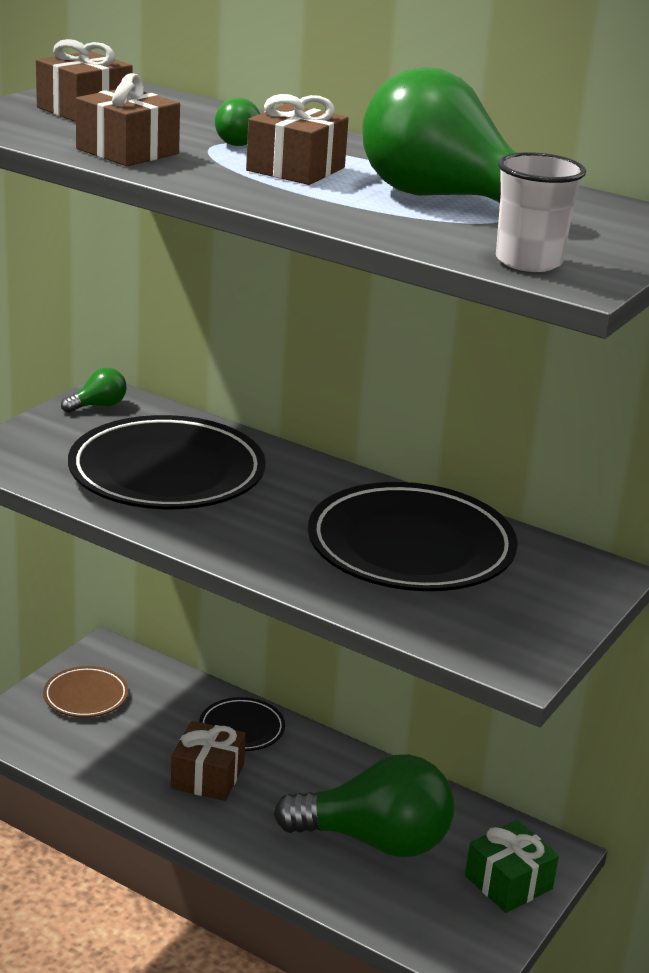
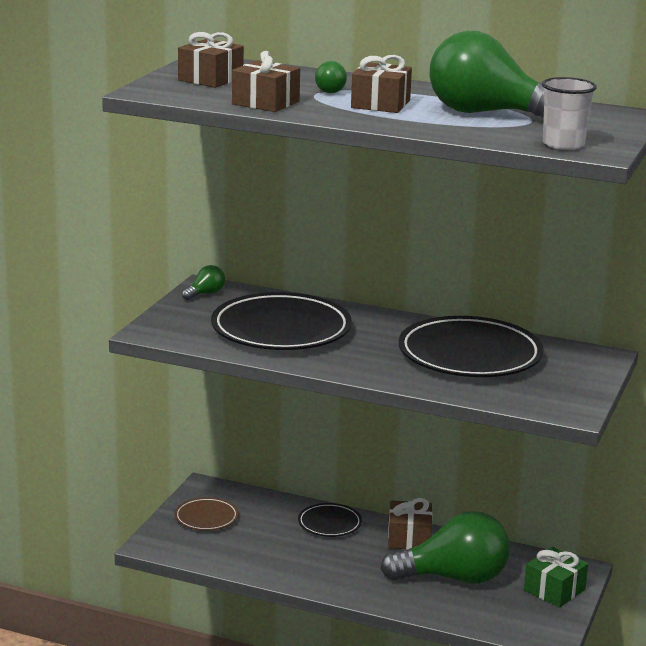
camera: 10 degrees left, 5 degrees down
brown gift [171,721,246,801] -> brown gift moved to [388,498,432,550]

